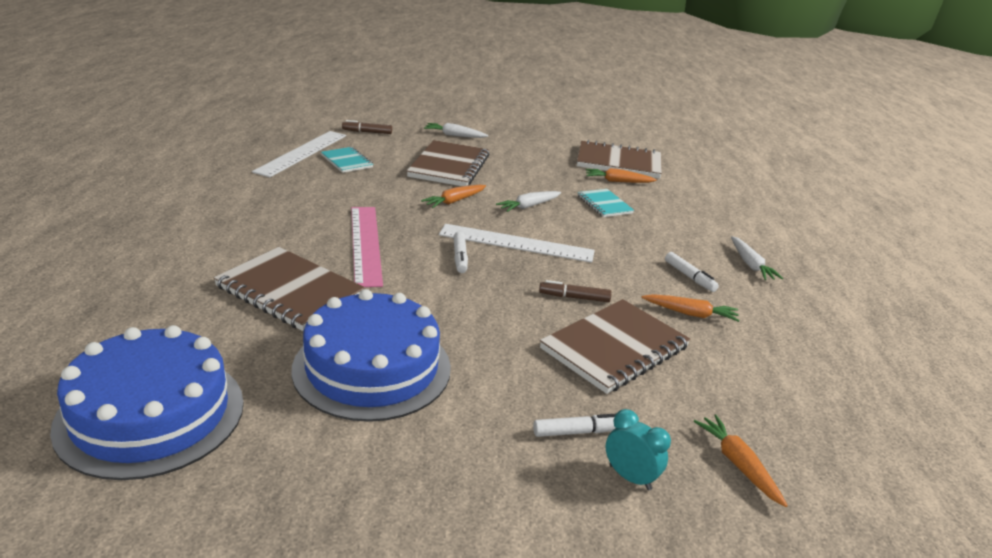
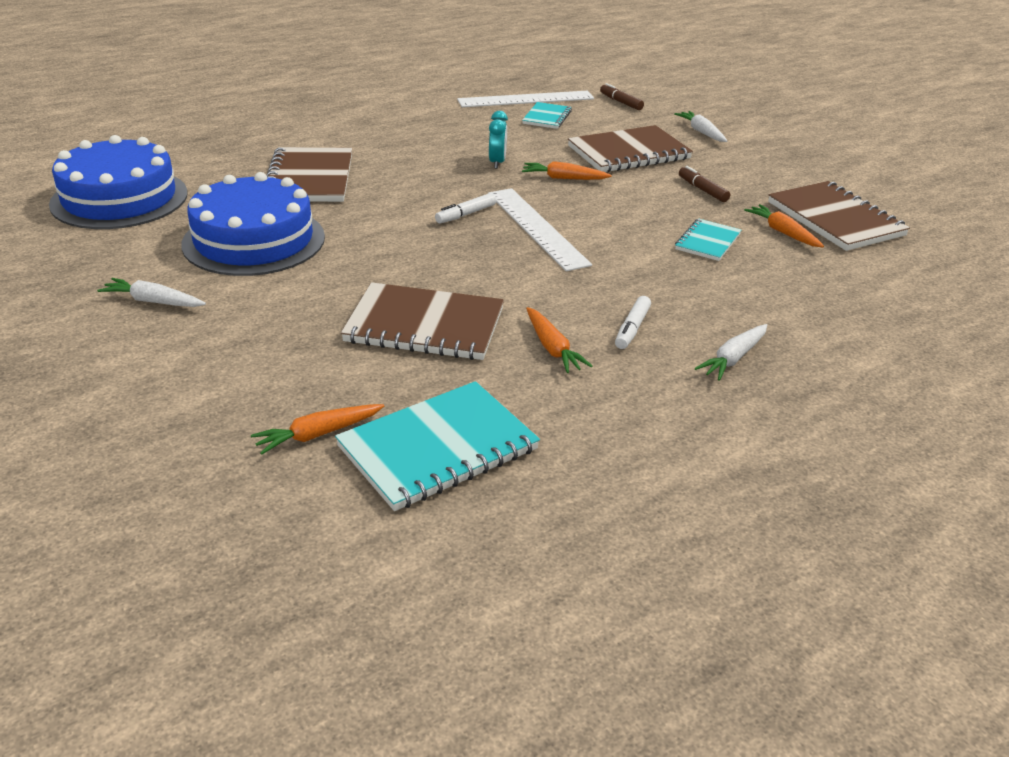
camera: 55 degrees right, 5 degrees up
pink ruler [351,207,383,287] -> none
white carrot [496,191,561,212] -> white carrot moved to [97,278,206,307]
white marker [533,413,617,437] -> none
brown marker [539,280,611,302] -> brown marker moved to [679,166,730,202]
turquoise clock [606,409,671,490] -> turquoise clock moved to [489,111,508,169]
orange carrot [694,415,788,507] -> orange carrot turned 150 degrees counterclockwise [251,404,384,455]
none -> turquoise notebook [335,381,540,511]

